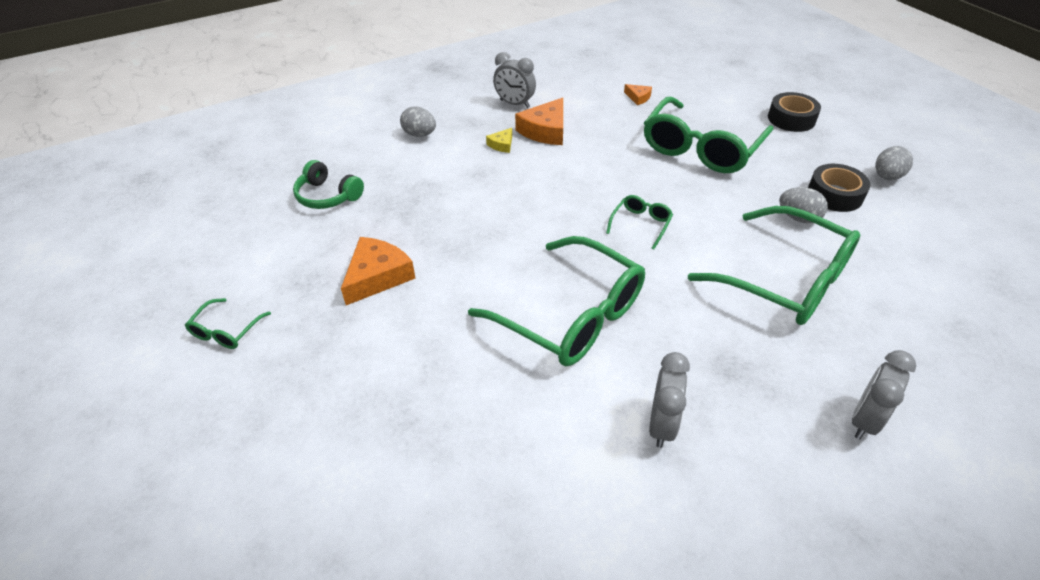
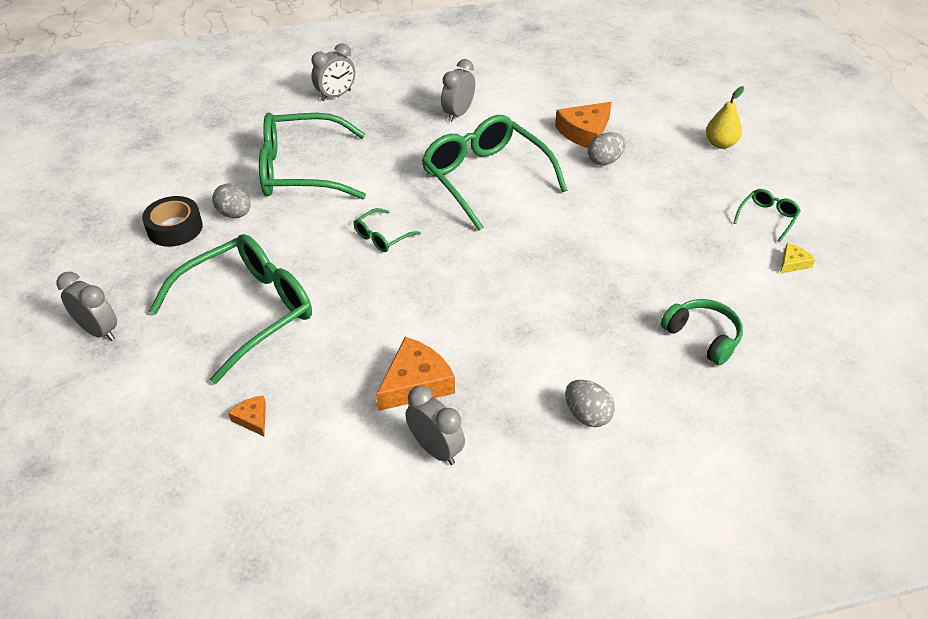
camera: 165 degrees left, 0 degrees up
orange cheese [341,237,416,305] -> orange cheese moved to [555,102,612,148]
yellow cheese [486,128,512,153] -> yellow cheese moved to [780,243,815,274]
green glasses [688,206,860,325] -> green glasses turned 60 degrees counterclockwise [259,113,366,199]
black tape [768,92,821,132] -> grey clock [57,272,117,341]
grey egg [875,146,913,180] -> grey egg moved to [588,132,625,166]
none -> yellow pear [706,86,744,149]

